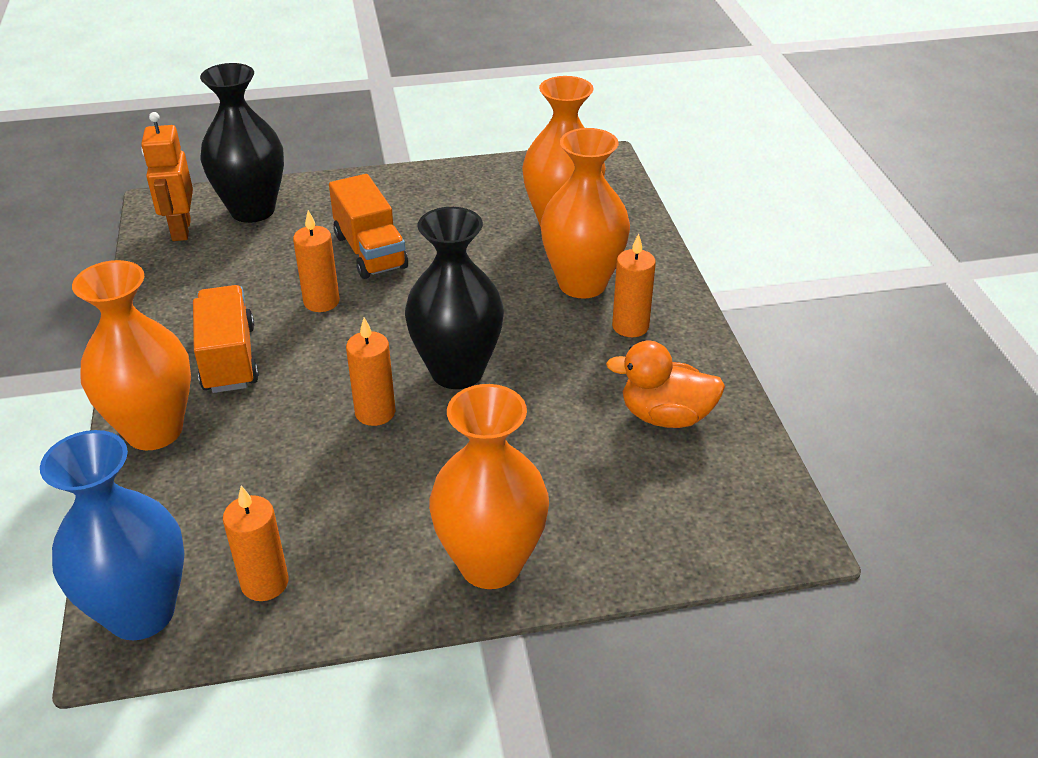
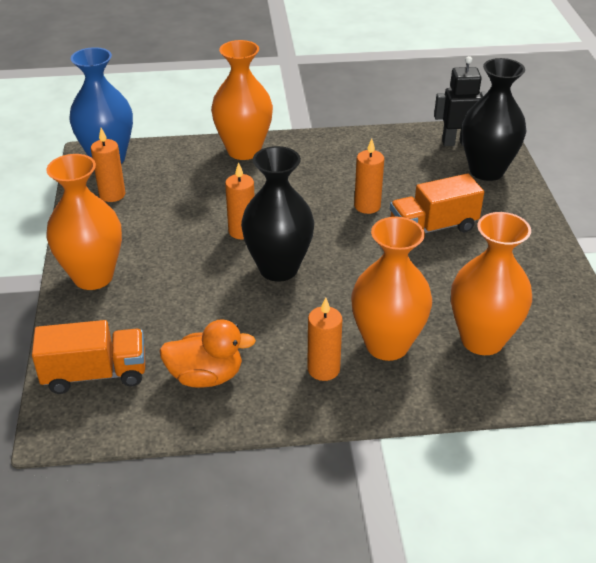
camera: 95 degrees right, 0 degrees up
orange robot [141,112,193,241] -> black robot [434,56,487,146]
orange truck [193,285,259,393] -> orange truck moved to [32,320,145,394]
orange duck [606,341,725,428] -> orange duck turned 75 degrees clockwise [159,319,256,388]

